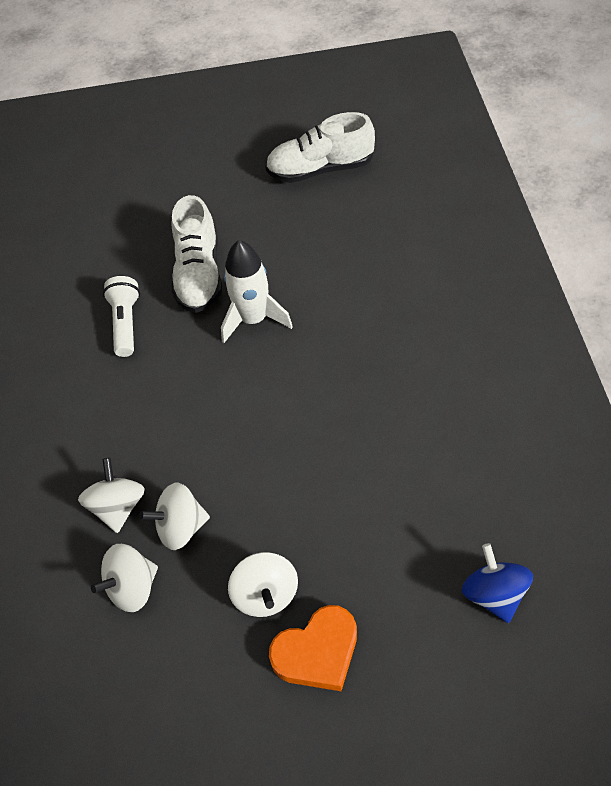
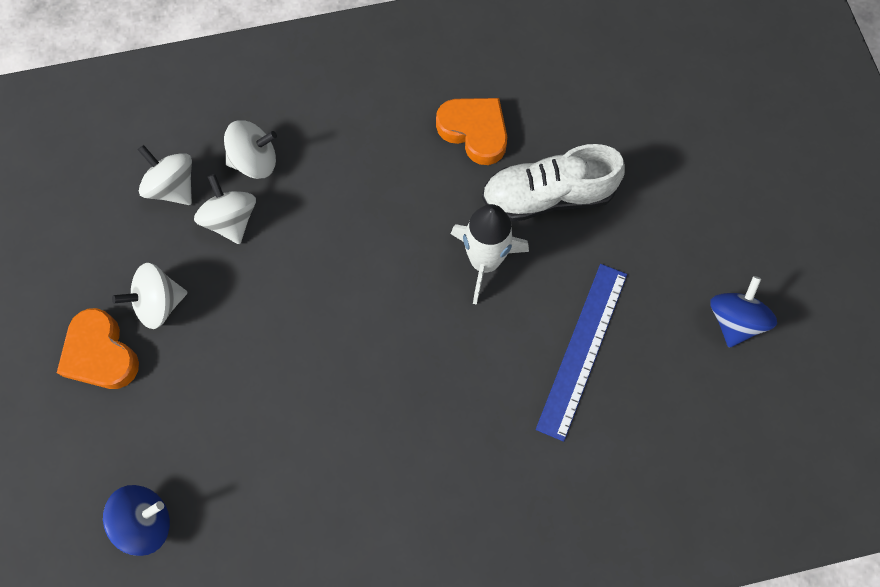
camera: 80 degrees right, 15 degrees up
white flashlight [103,276,140,357] -> orange heart [436,98,507,165]
white shoe [265,112,375,183] -> blue spinning top [710,276,777,348]
none -> blue ruler [536,264,627,442]

